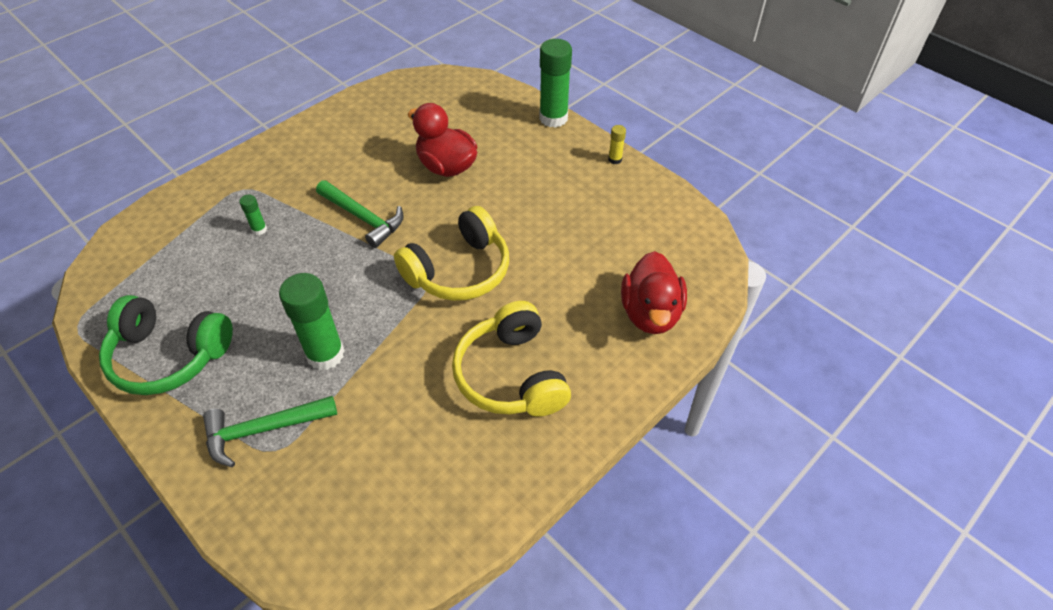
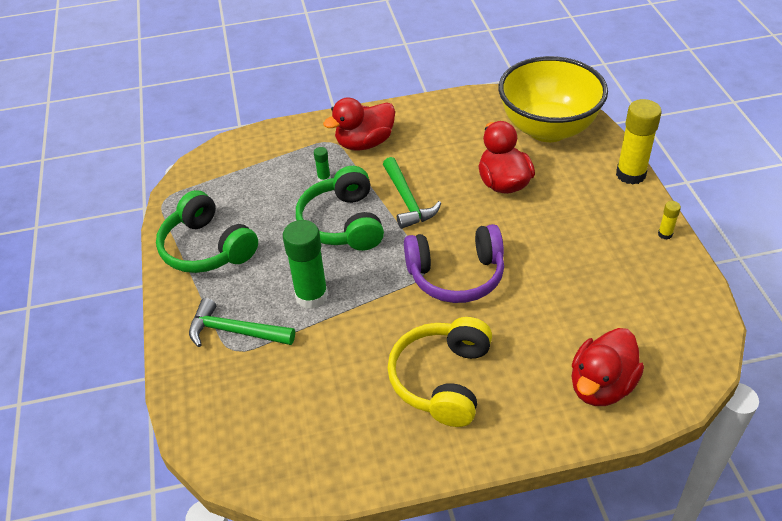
camera: 35 degrees right, 5 degrees down
yellow headphones [394,206,509,301] -> purple headphones [404,224,504,303]
green glue stick [539,39,572,128] -> yellow glue stick [616,99,662,185]
none -> green headphones [296,166,384,251]
none -> red duck [323,97,395,151]
none -> yellow bowl [499,56,608,142]

